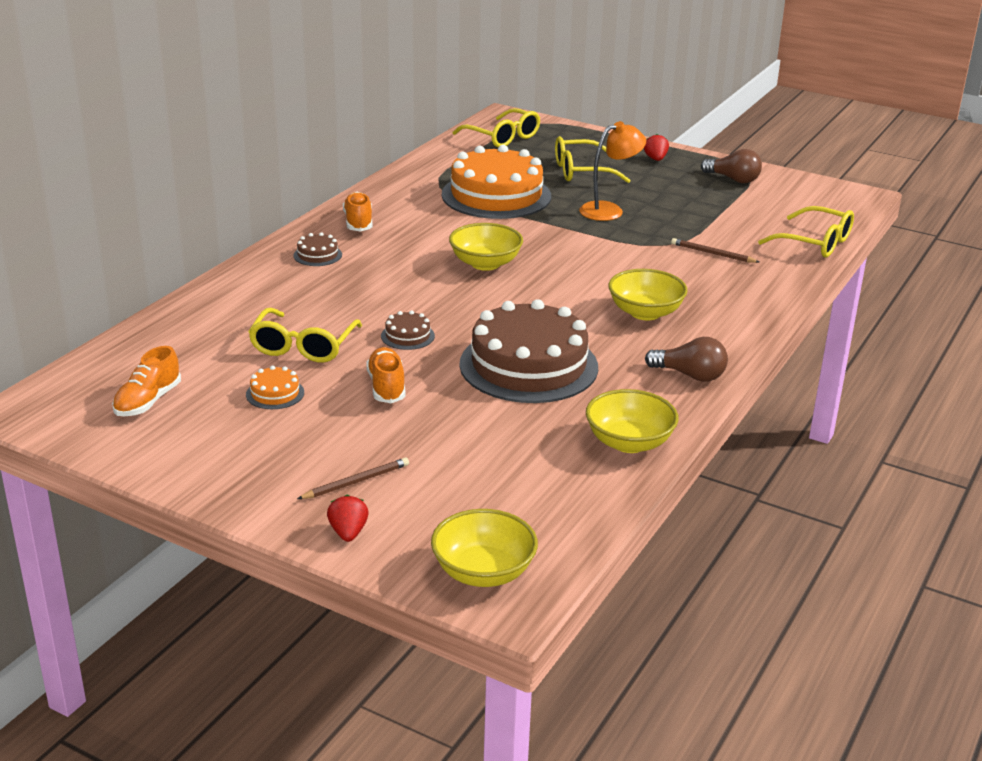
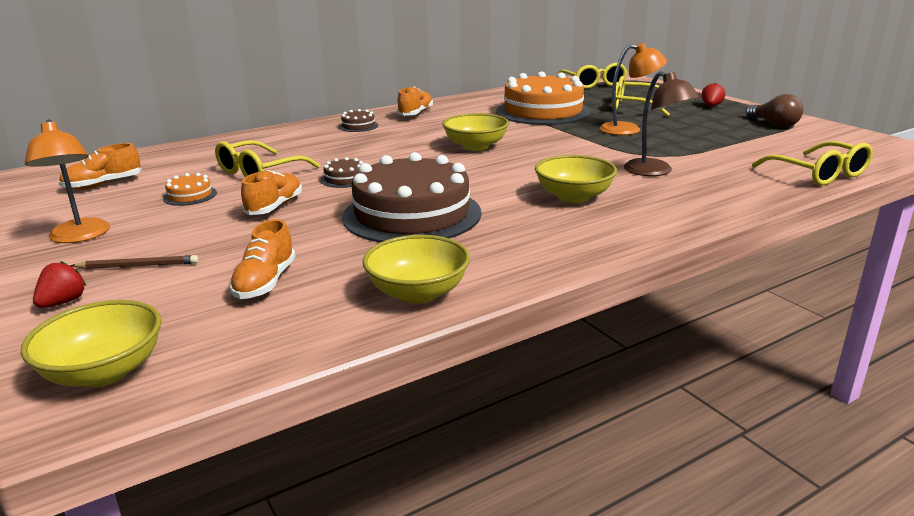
camera: 30 degrees right, 5 degrees down
brown light bulb [645,337,728,382] -> none
brown pencil [671,238,759,263] -> none
none -> orange lamp [25,119,110,243]
none -> orange shoe [229,219,296,299]
none -> brown lamp [624,71,700,176]

